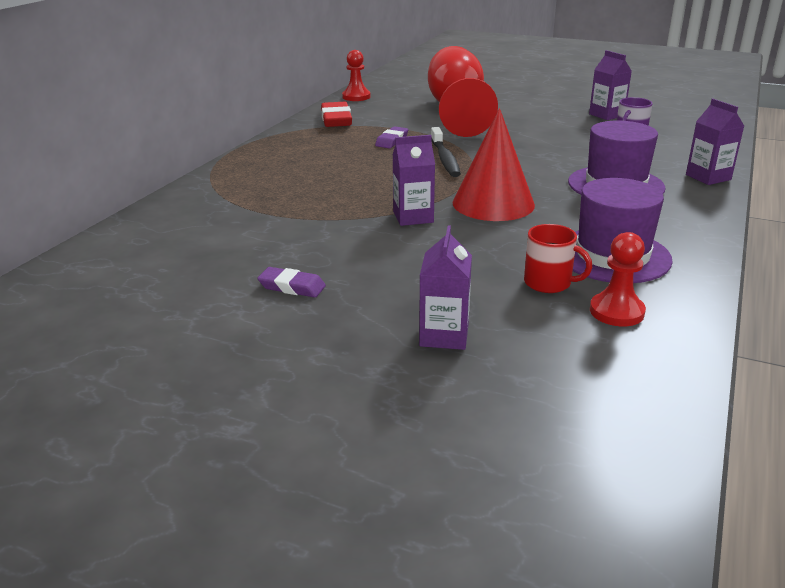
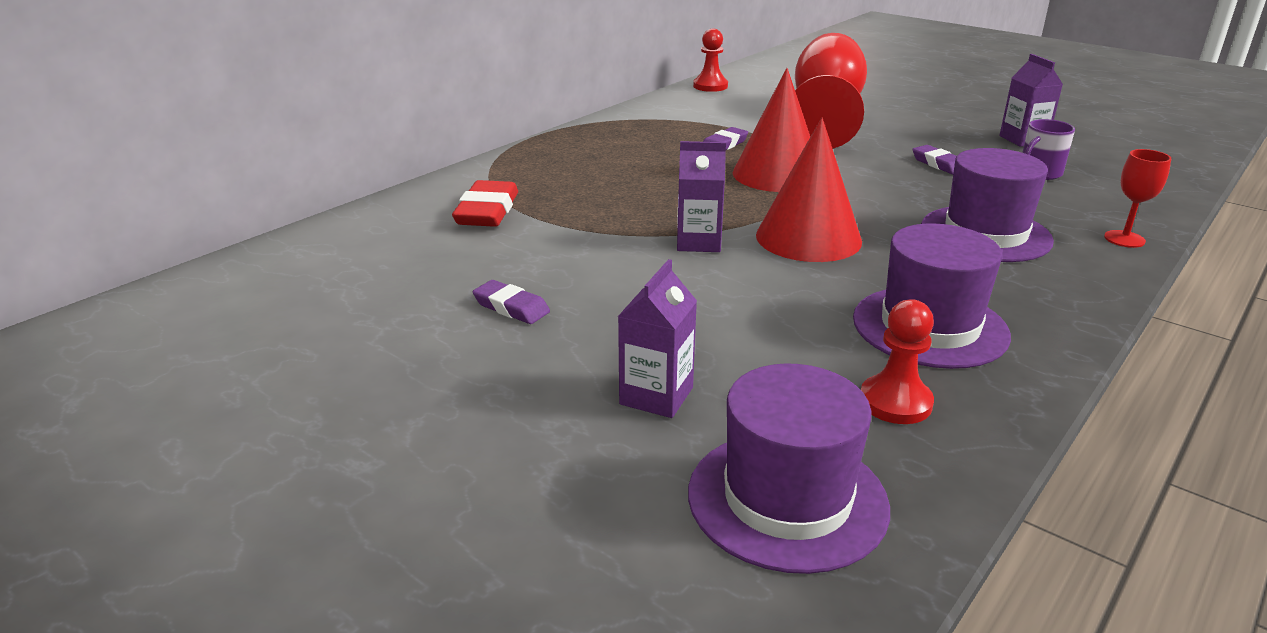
camera: 15 degrees right, 0 degrees up
red eraser [321,102,352,127] -> red eraser moved to [452,180,518,227]
black toothbrush [431,127,461,177] -> red cone [733,68,810,192]
red mug [524,224,592,293] -> none
purple carton [686,99,744,185] -> red goblet [1104,149,1171,248]
none -> purple hat [688,363,890,574]
none -> purple eraser [912,145,957,175]

